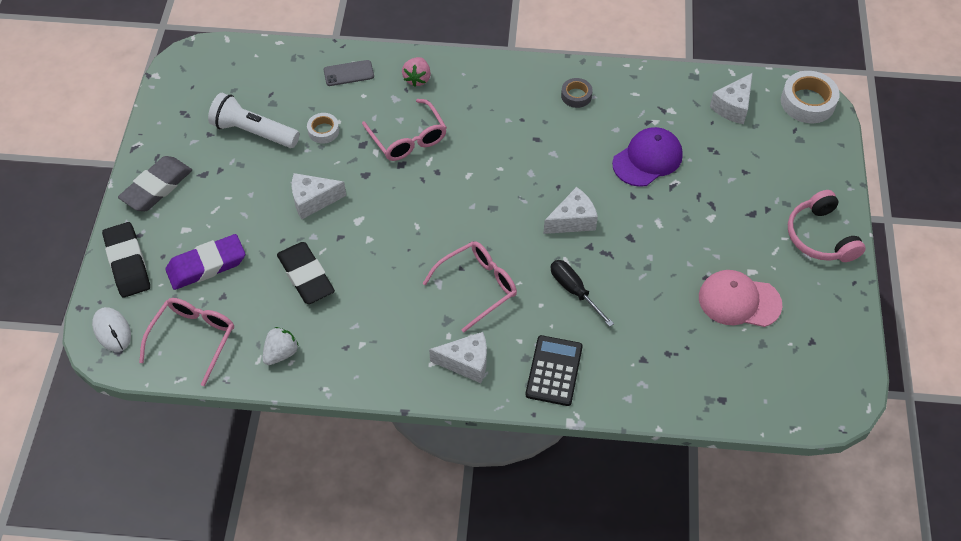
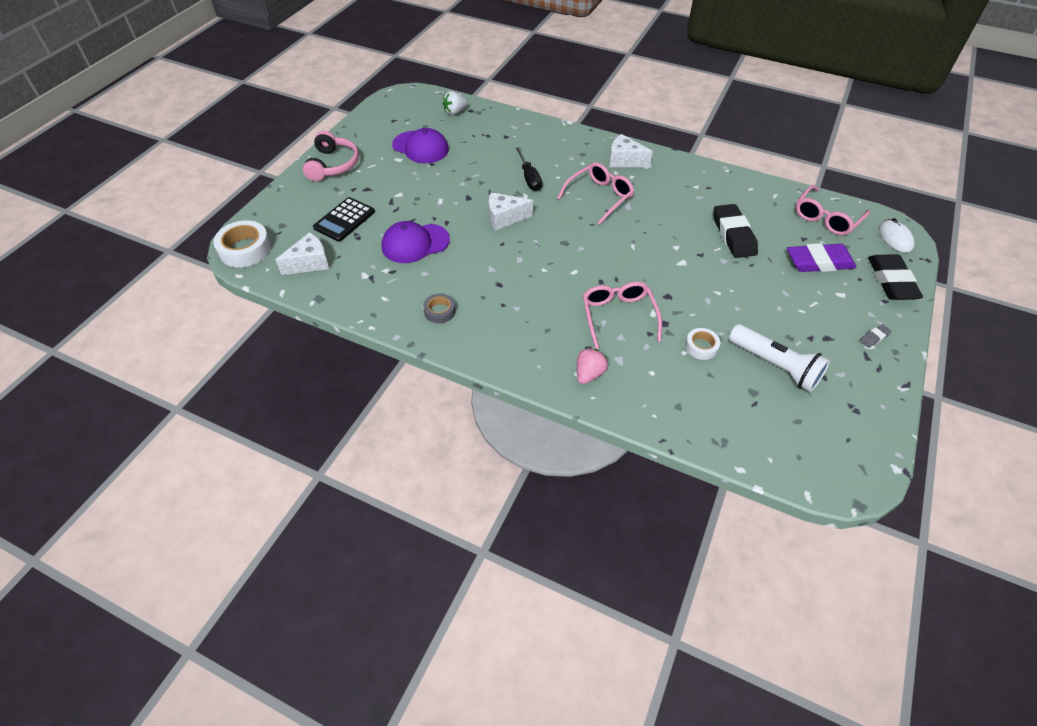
camera: 160 degrees left, 5 degrees down
grey eraser [118,156,192,211] -> grey eraser [860,324,892,348], size x0.43
white strawberry [262,327,299,365] -> white strawberry moved to [442,91,468,115]
white cheese [292,173,346,219] -> none
grey phone [324,60,374,86] -> none
pink glasses [422,241,517,332] -> pink glasses turned 150 degrees clockwise [557,162,634,225]
black calculator [526,335,583,406] -> black calculator moved to [313,197,375,242]
pink cap [699,270,782,327] -> purple cap [392,128,449,163]

